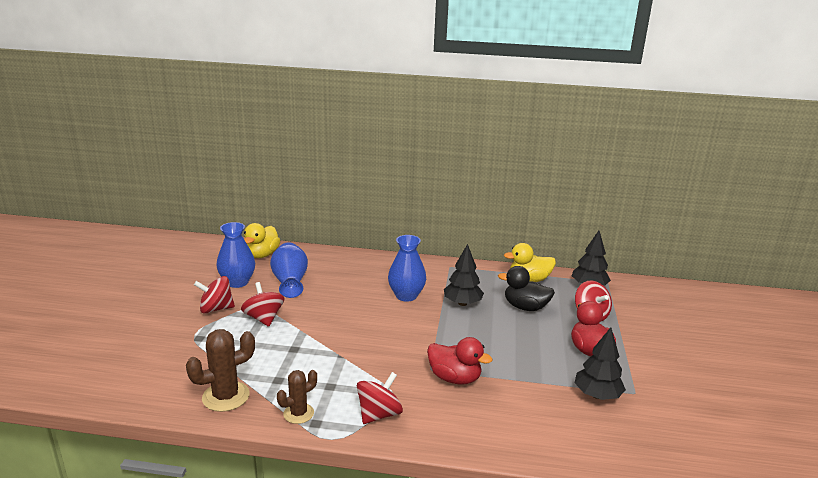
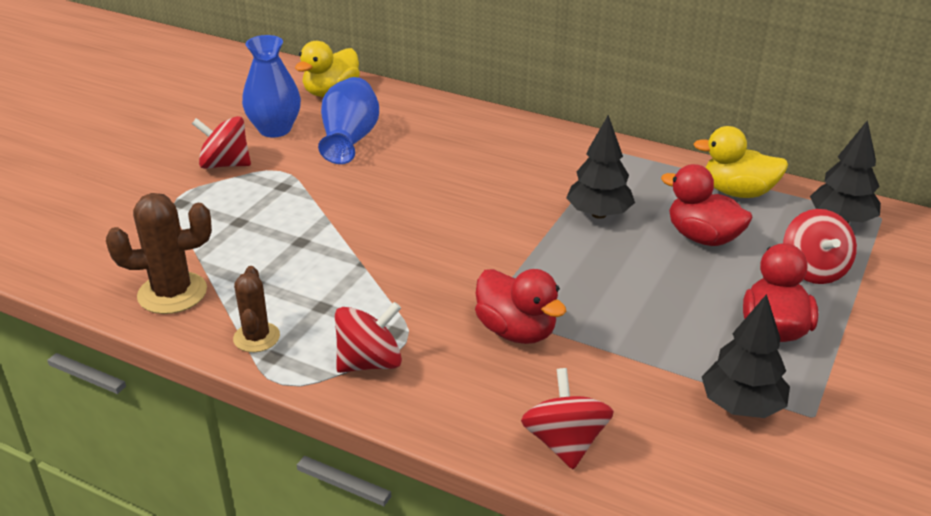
camera: 20 degrees right, 10 degrees up
red spinning top [241,282,285,327] -> red spinning top moved to [521,368,614,469]
brown cactus [277,370,317,424] -> brown cactus turned 75 degrees counterclockwise [233,266,280,352]
blue vase [388,235,426,302] -> none
black duck [498,266,555,311] -> red duck [661,164,753,246]

